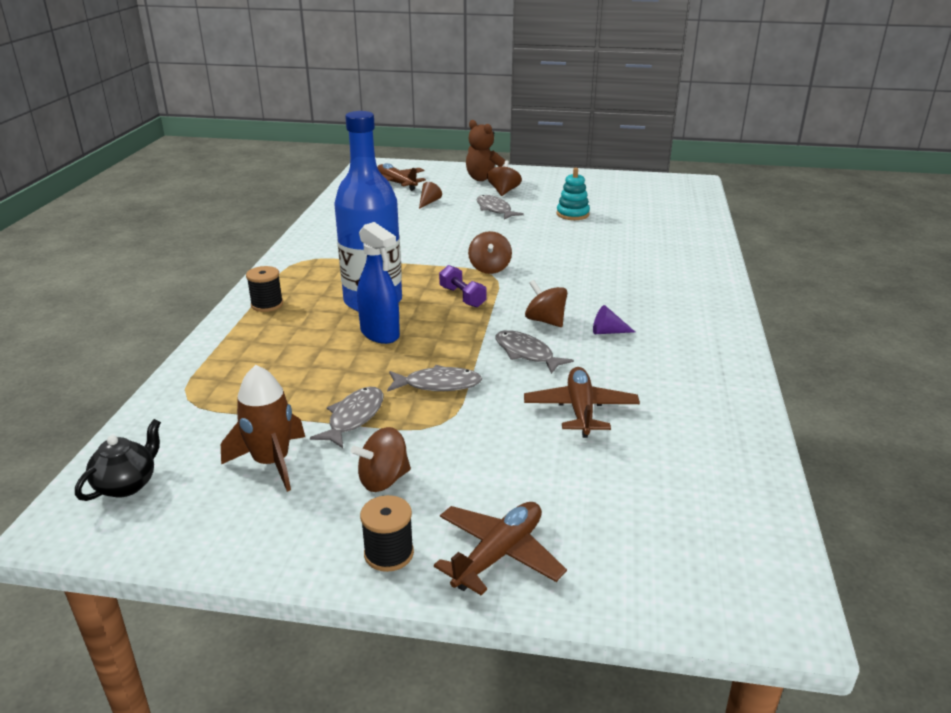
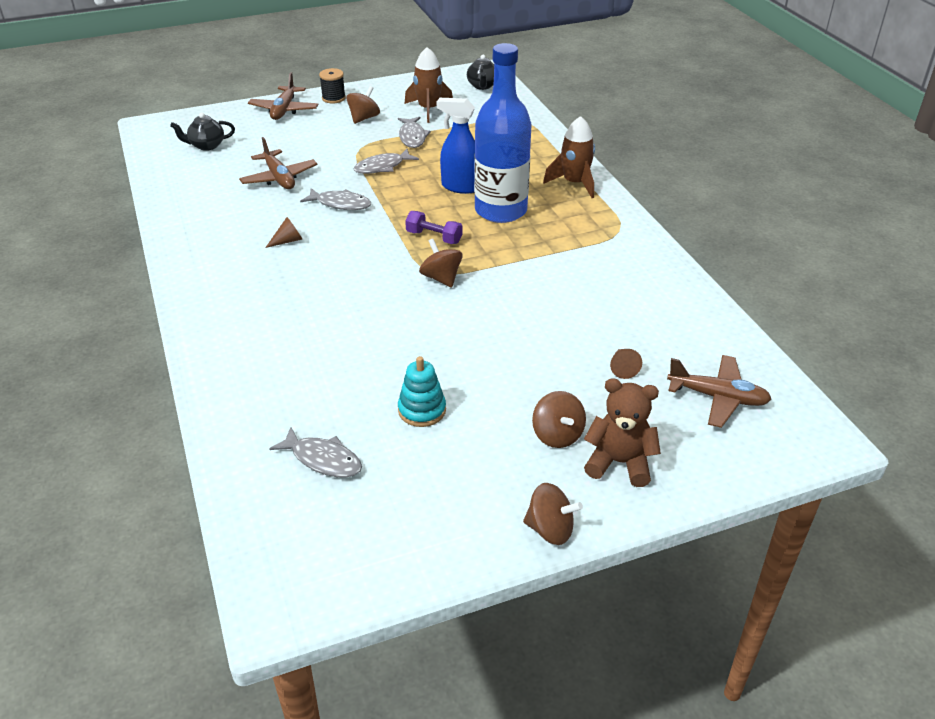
camera: 150 degrees right, 10 degrees up
black spool [246,266,283,312] -> brown rocket [543,116,595,198]
grey fish [477,195,524,220] -> grey fish moved to [269,427,362,478]
brown spinning top [525,280,567,327] -> brown spinning top moved to [523,483,583,545]
purple cone [593,305,635,334] -> brown cone [265,217,302,248]
none -> black teapot [170,113,235,151]

